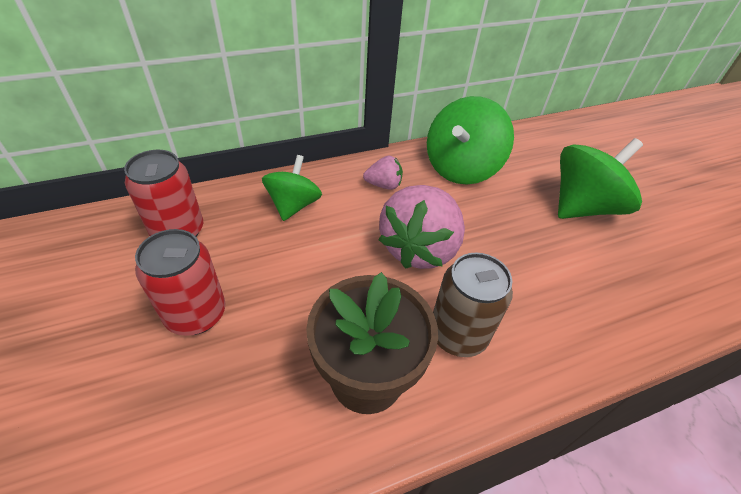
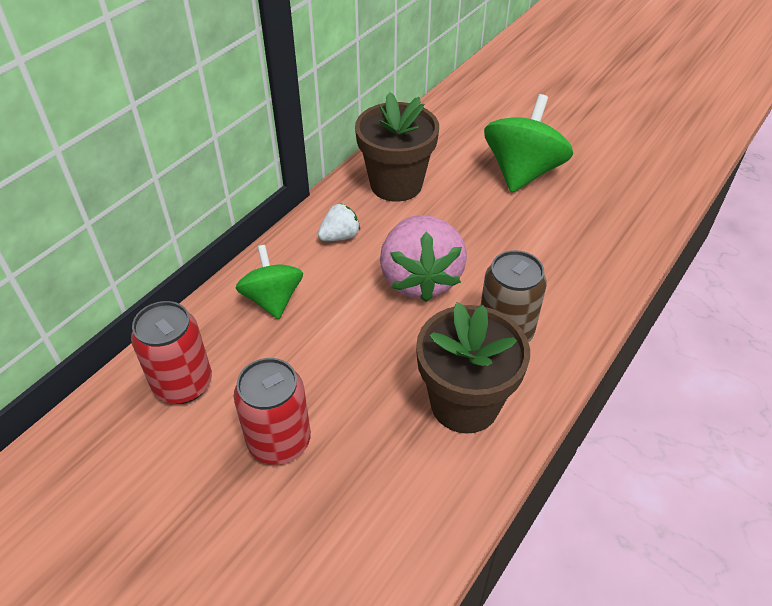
camera: 30 degrees left, 0 degrees up
pink strawberry [363,156,403,190] -> white strawberry [318,203,360,241]
green spinning top [427,96,514,184] -> brown flower pot [355,92,439,202]

